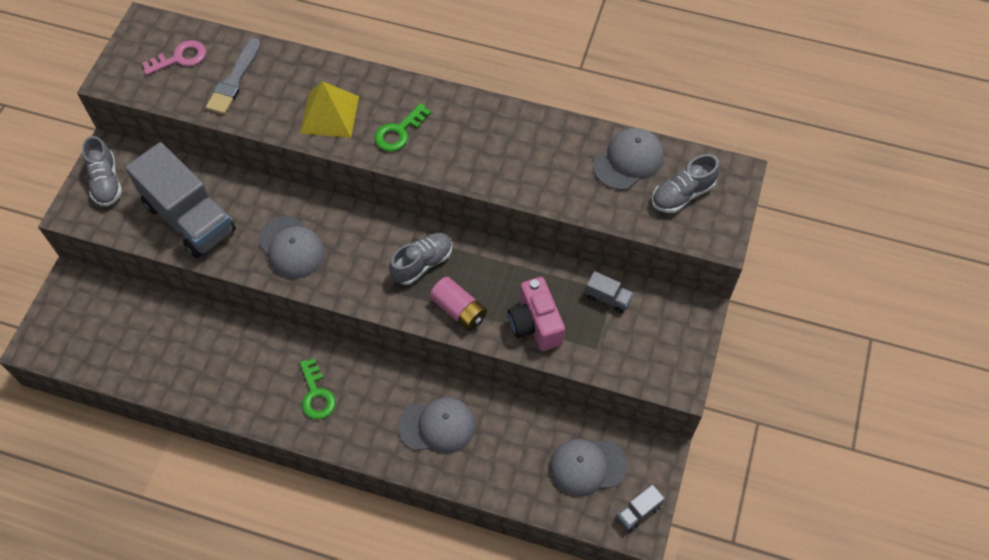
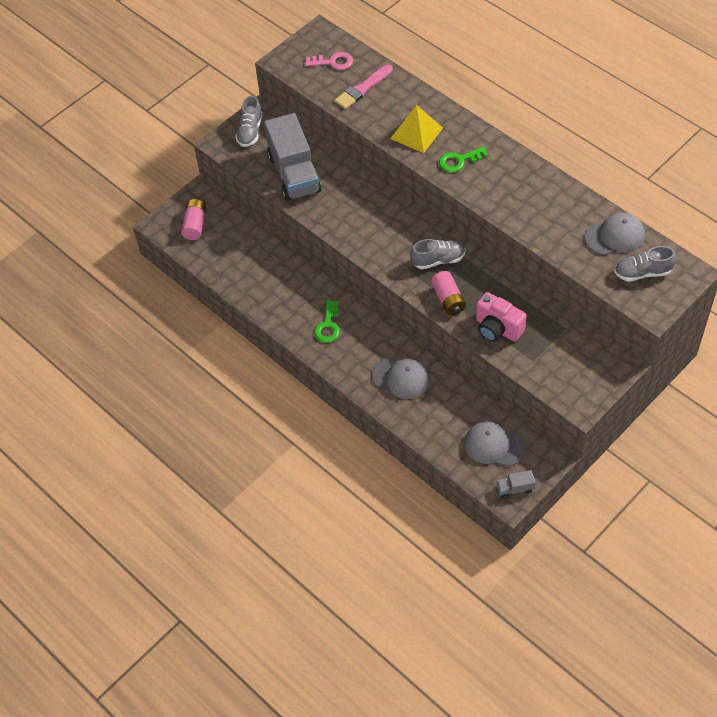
camera: 30 degrees right, 5 degrees down
grey brush [206,38,261,115] -> pink brush [335,65,393,109]
grey cap [258,216,325,279] -> none
pink camera [508,277,565,351] -> pink camera turned 60 degrees counterclockwise [476,292,527,342]
grey truck [585,271,634,313] -> none
none -> pink battery [181,199,206,240]

